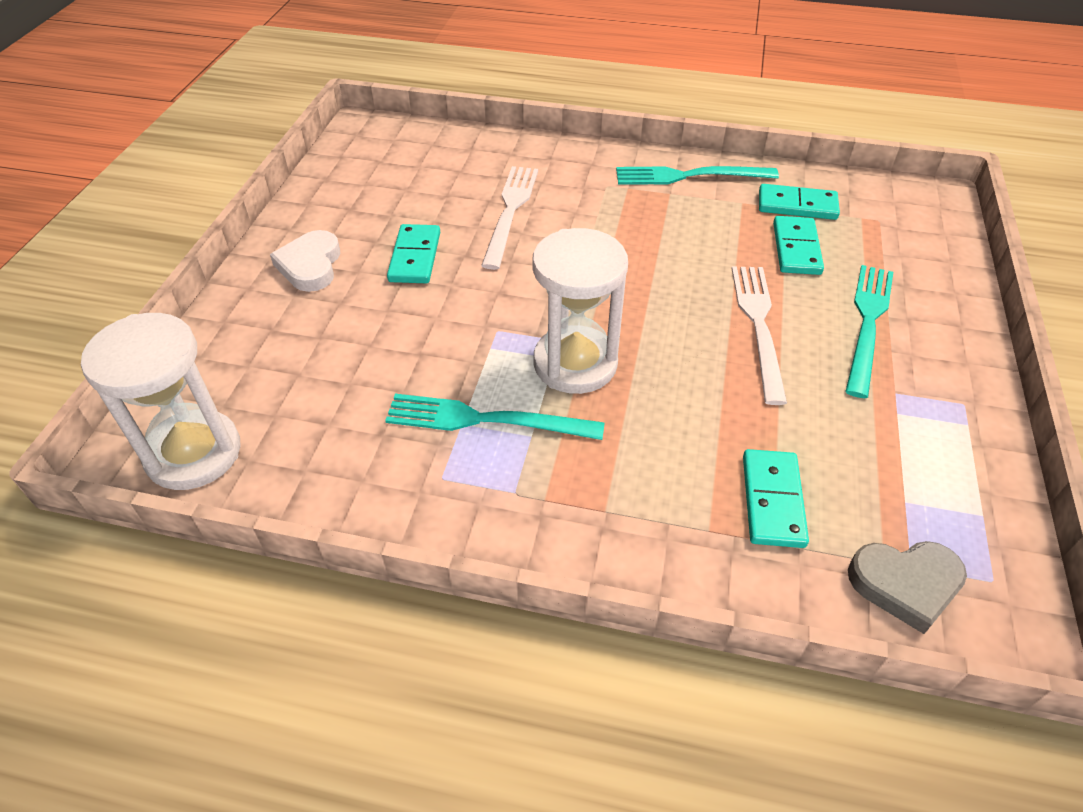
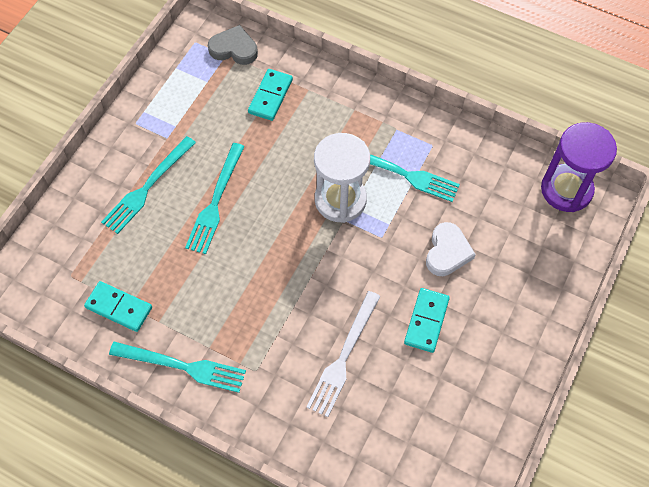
camera: 165 degrees left, 15 degrees up
white hourglass [81,313,241,490] -> purple hourglass [541,122,617,212]
white heart [270,230,340,292] -> white heart moved to [426,222,476,276]
white fork [732,266,787,405] -> turquoise fork [185,143,245,254]
turquoise domino [773,216,824,275] -> none

